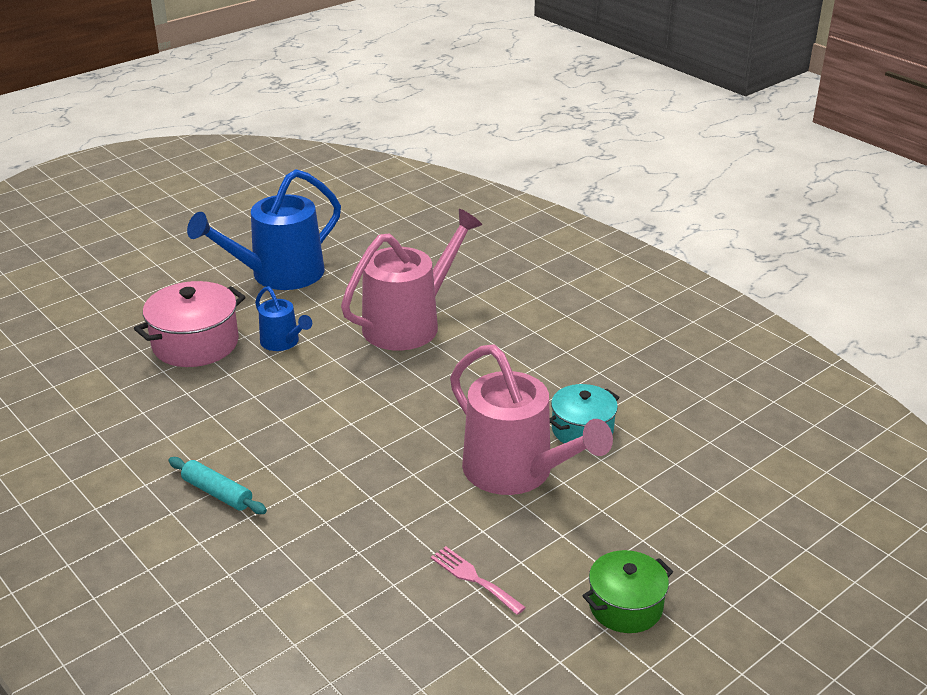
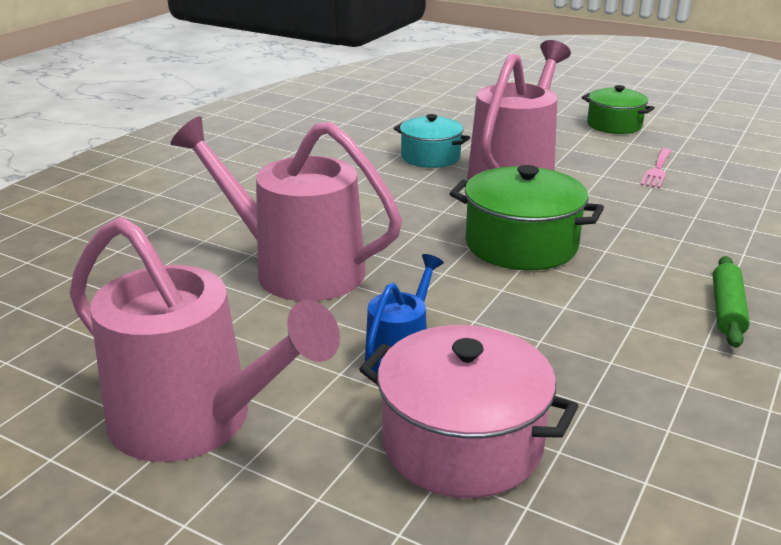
camera: 110 degrees left, 5 degrees down
turquoise rolling pin [168,457,267,514] -> green rolling pin [713,256,750,348]
blue watering can [187,169,341,290] -> pink watering can [70,217,340,462]
none -> green pot [449,165,604,270]

